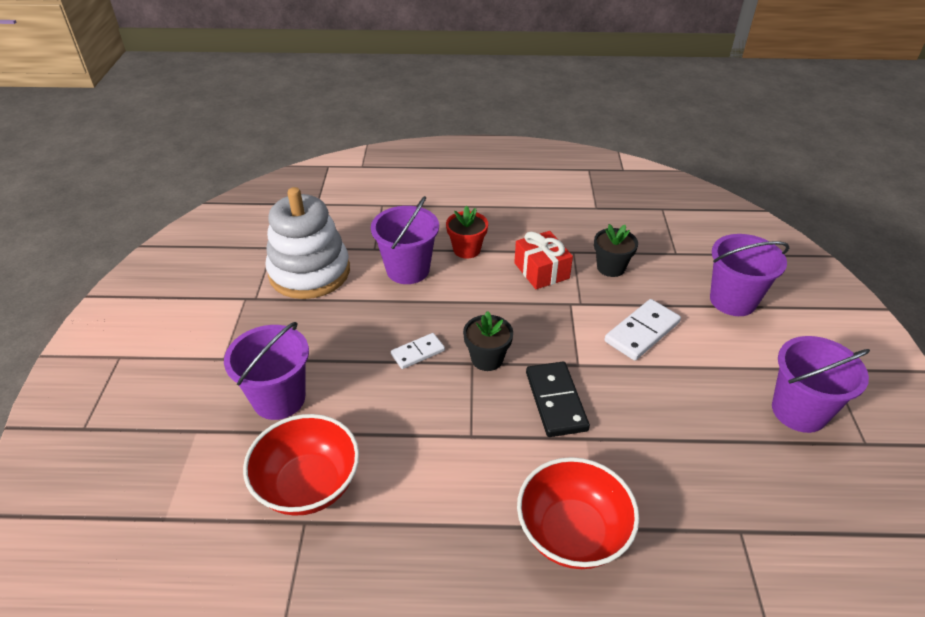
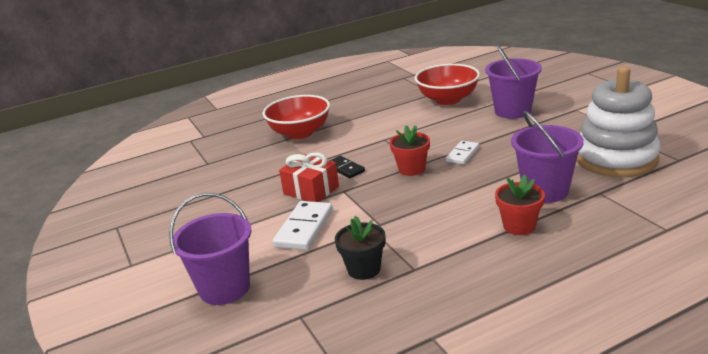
camera: 155 degrees right, 15 degrees down
black flower pot [463,311,513,371] -> red flower pot [390,125,430,176]
red gift [514,231,573,289] -> red gift moved to [279,153,339,202]
black domino [526,362,590,437] -> black domino [329,156,365,178], size x0.62
purple bucket [772,336,870,433] -> none

